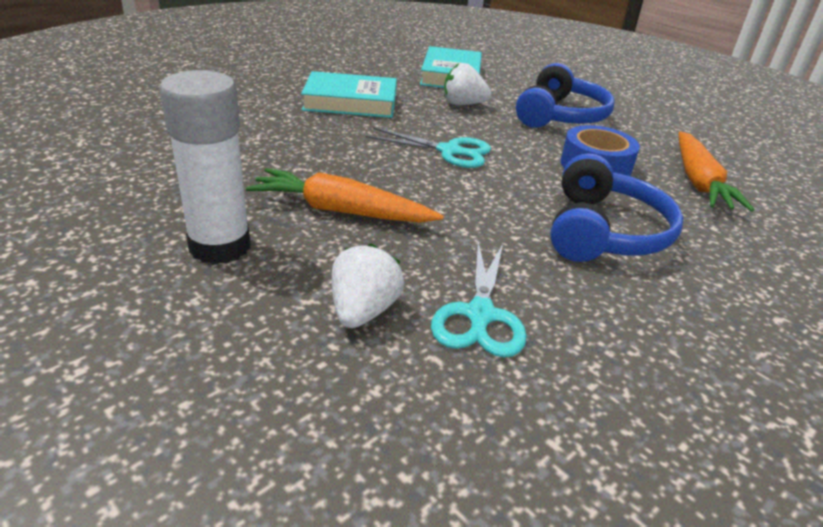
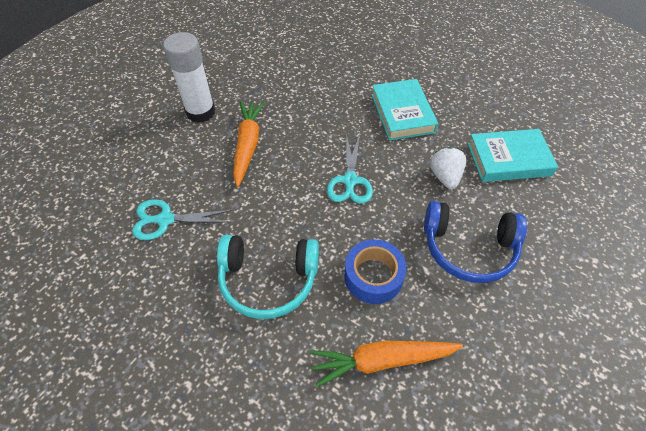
camera: 80 degrees right, 20 degrees up
white strawberry [332,244,404,328] -> none
blue headphones [550,153,684,262] -> turquoise headphones [217,235,319,319]

